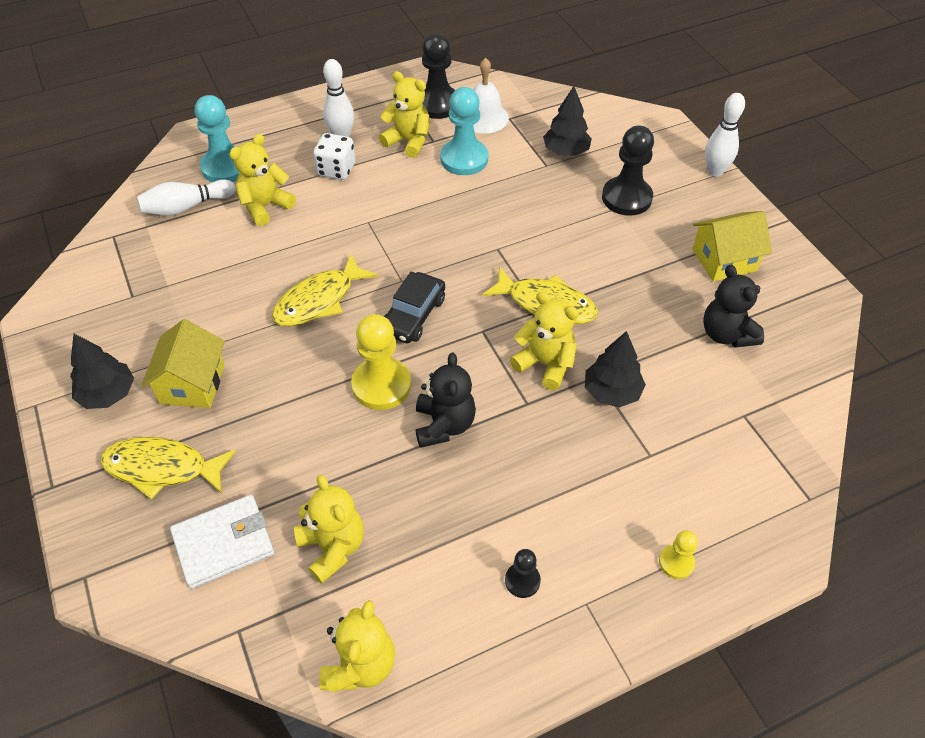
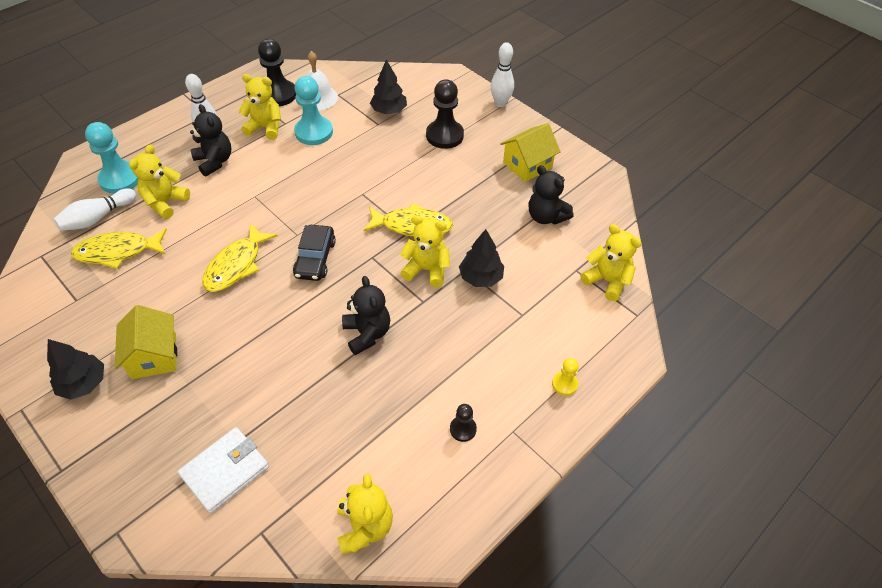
camera: 20 degrees left, 0 degrees up
yellow fish [100,437,236,499] -> yellow fish moved to [71,228,167,269]
yellow teddy bear [294,475,364,584] -> yellow teddy bear moved to [581,224,642,301]
white dice [313,133,355,180] -> black teddy bear [190,104,231,176]
yellow pawn [351,314,411,410] -> none

